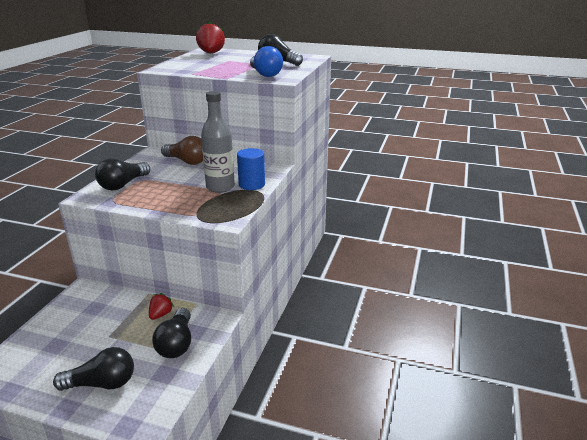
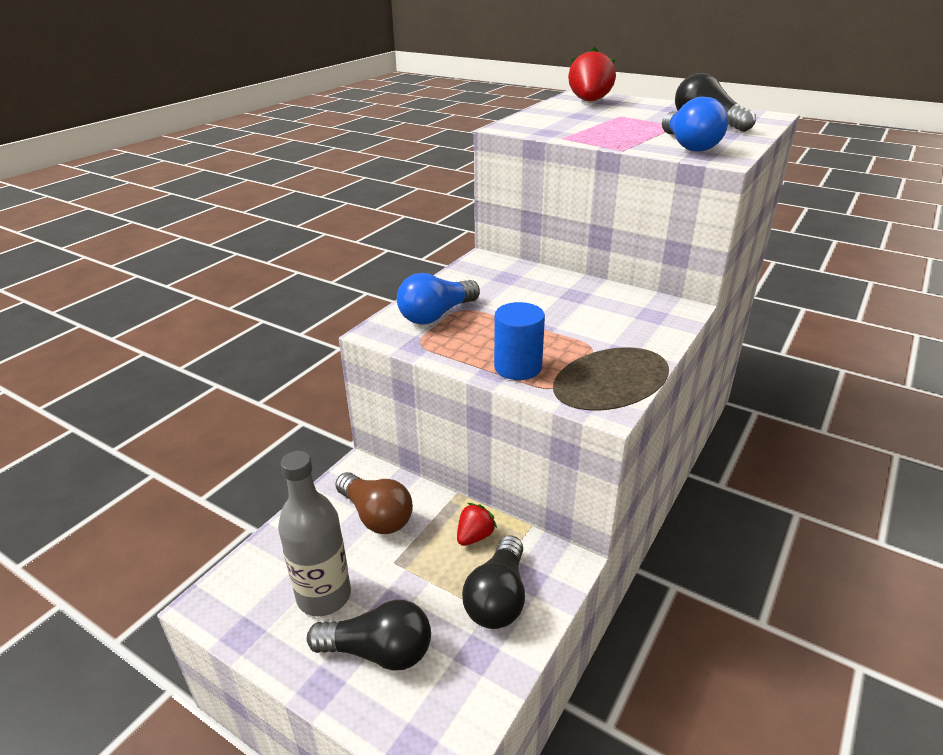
camera: 15 degrees right, 5 degrees up
black light bulb [95,158,150,191] -> blue light bulb [397,273,480,325]
brown light bulb [161,136,203,165] -> brown light bulb moved to [335,472,413,534]
grey bottle [201,91,235,193] -> grey bottle moved to [278,451,351,616]
blue cylinder [237,148,265,190] -> blue cylinder moved to [494,302,545,380]

